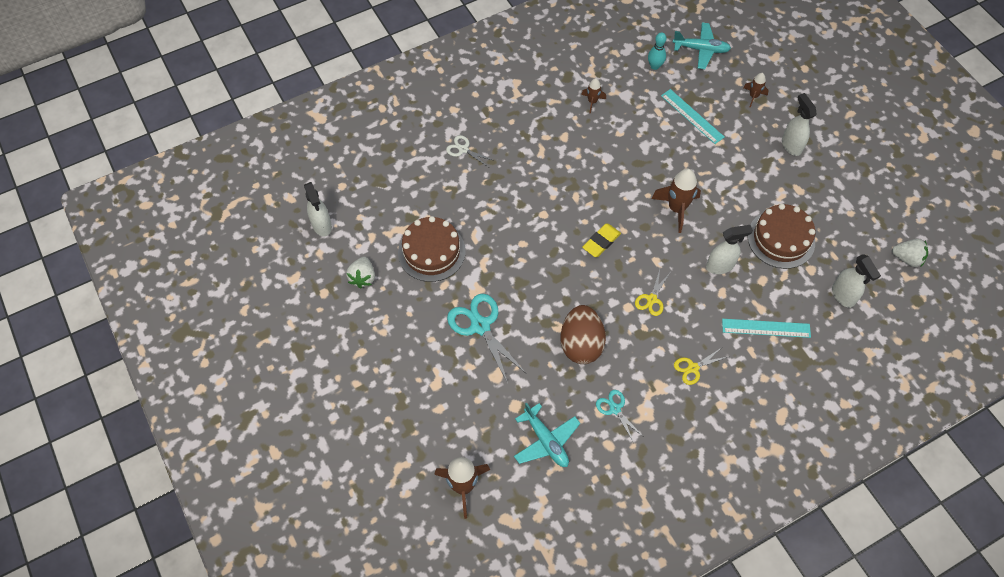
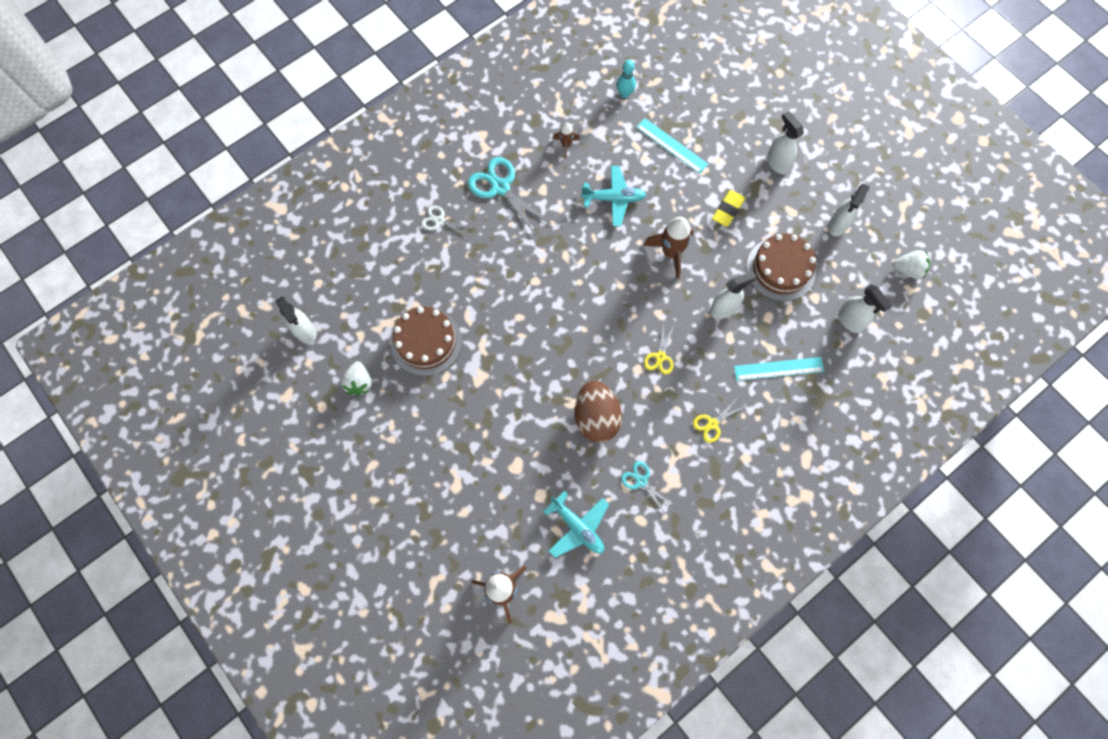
camera: 10 degrees left, 10 degrees up
turquoise scissors [447,294,527,383] -> turquoise scissors moved to [468,157,551,235]
yellow eraser [582,224,621,257] -> yellow eraser moved to [712,190,745,227]
turquoise plane [673,22,731,69] -> turquoise plane moved to [581,166,646,226]
brown rocket [743,73,769,108] -> none
none -> white spray bottle [828,184,870,236]

